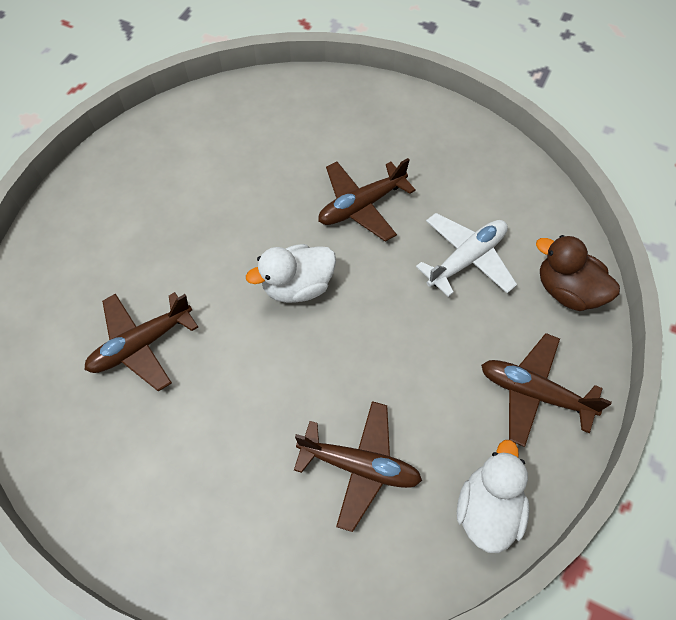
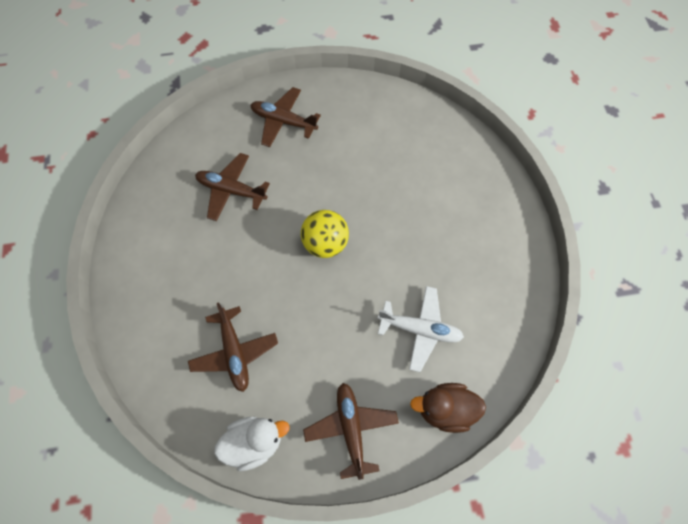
camera: 55 degrees right, 5 degrees up
white duck [246,244,336,303] -> yellow ball [301,210,349,258]
brown plane [318,158,416,242] -> brown plane moved to [251,87,321,147]
brown duck [536,235,620,311] -> brown duck turned 90 degrees counterclockwise [410,383,486,433]

